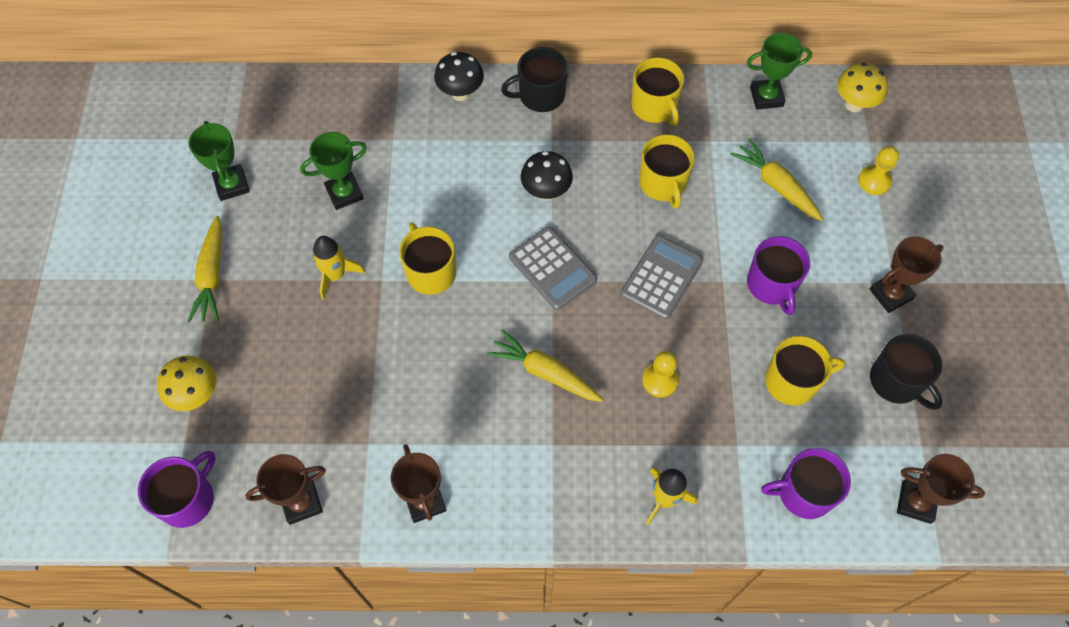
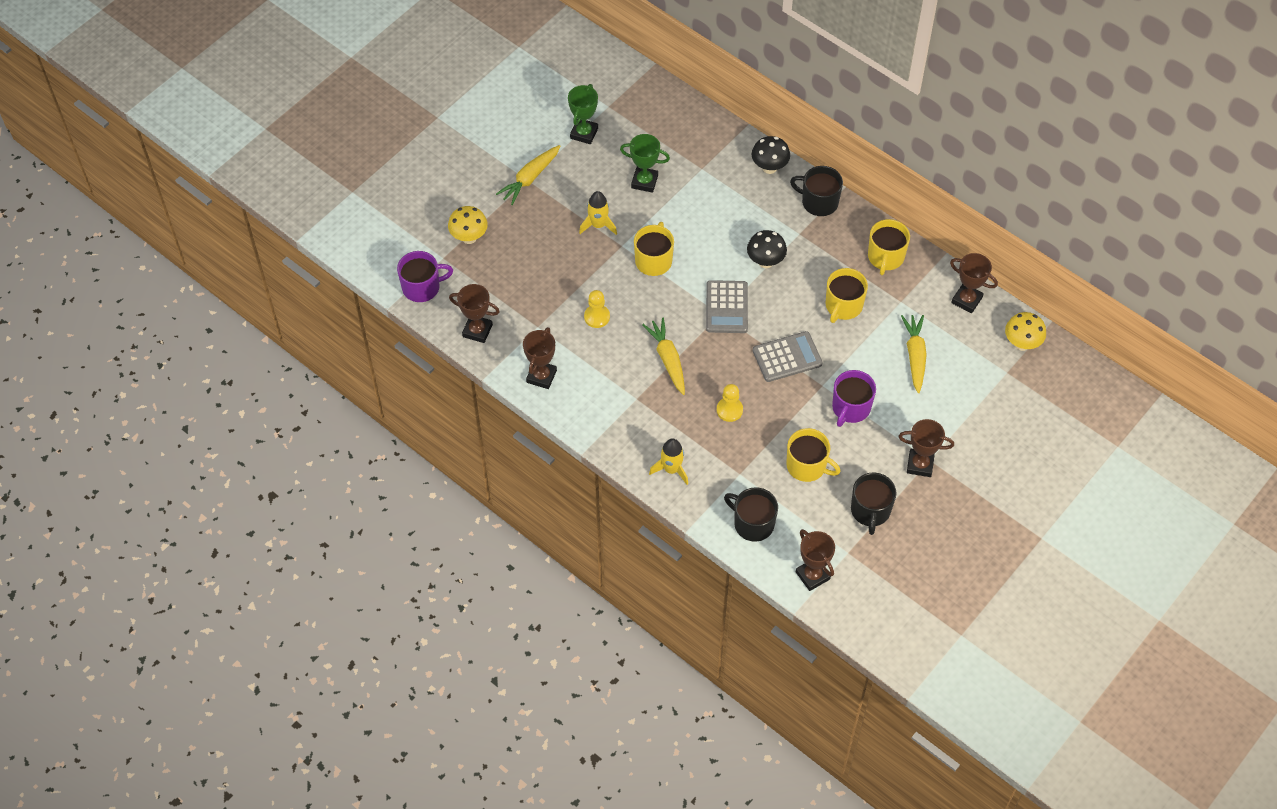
camera: 40 degrees right, 5 degrees down
green trophy [746,33,812,110] -> brown trophy [950,253,998,313]
purple mug [761,448,851,519] -> black mug [724,487,778,542]
yellow pawn [858,146,899,195] -> yellow pawn moved to [584,290,610,328]

